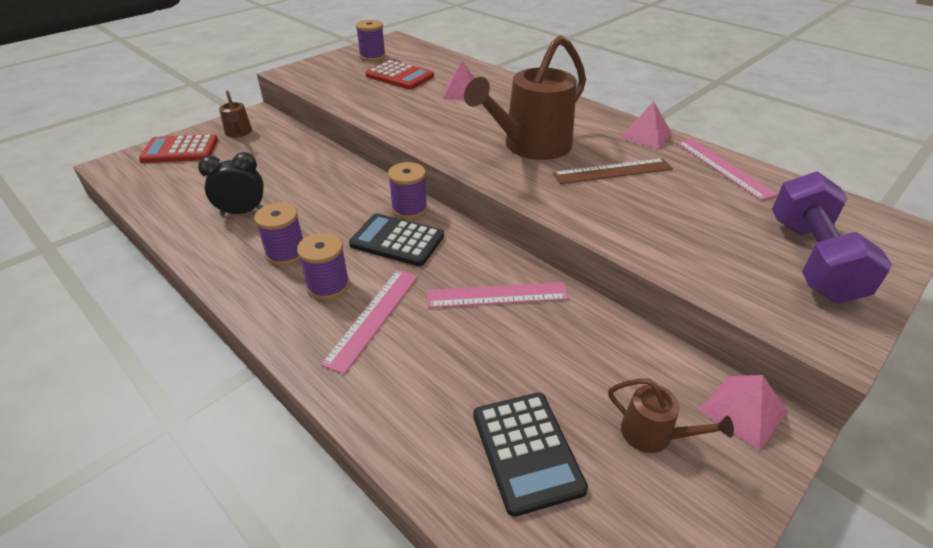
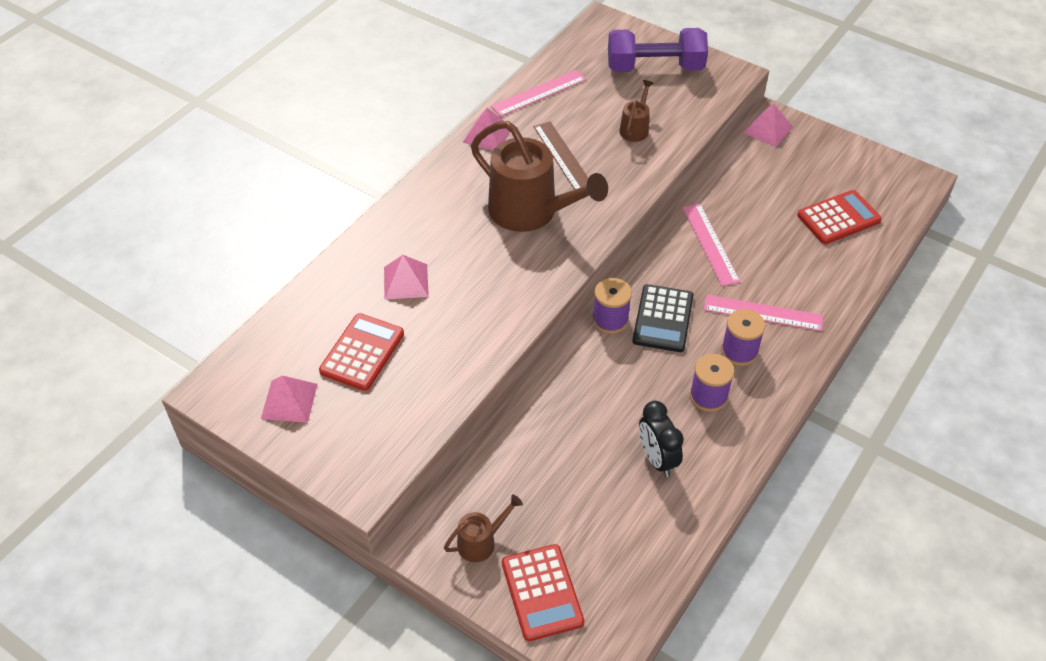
camera: 100 degrees left, 10 degrees up
purple spool [356,20,386,61] -> pink pyramid [261,376,318,423]
black calculator [473,393,588,517] -> red calculator [797,190,882,244]
brown watering can [608,378,734,453] -> brown watering can moved to [619,80,654,142]

